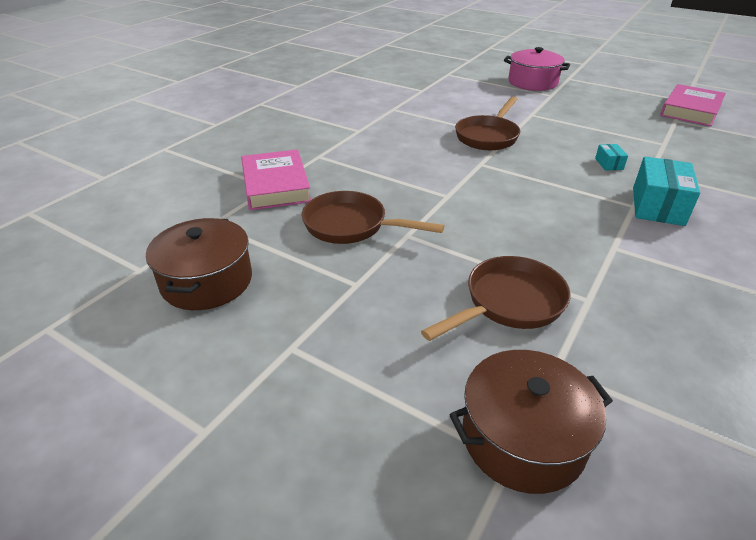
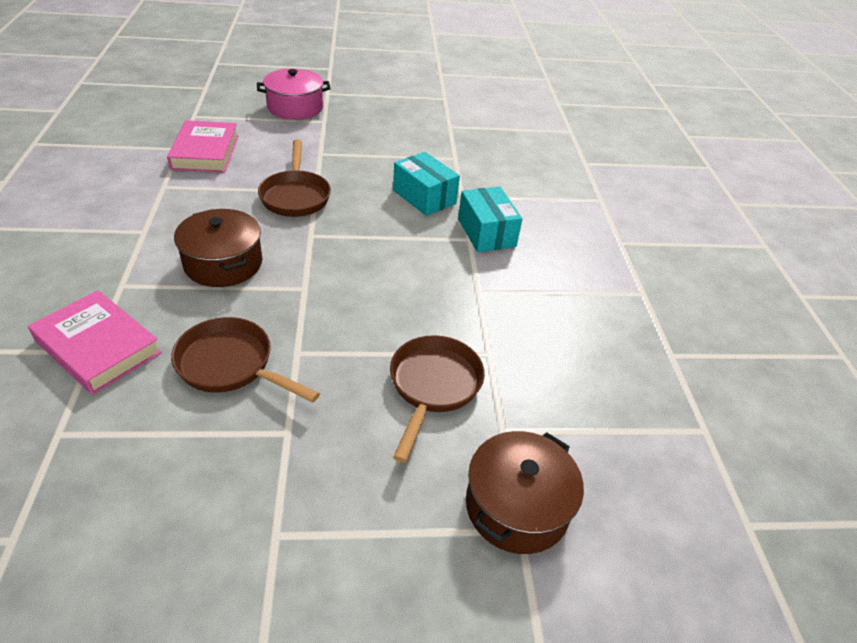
camera: 40 degrees left, 5 degrees up
brown pot [146,218,252,310] -> brown pot moved to [174,209,262,287]
brown pan [302,191,444,244] -> brown pan turned 45 degrees clockwise [171,317,320,403]
turquoise box [595,144,628,171] -> turquoise box [393,152,460,216], size x2.10
pink book [660,84,726,126] -> pink book moved to [167,120,239,173]

